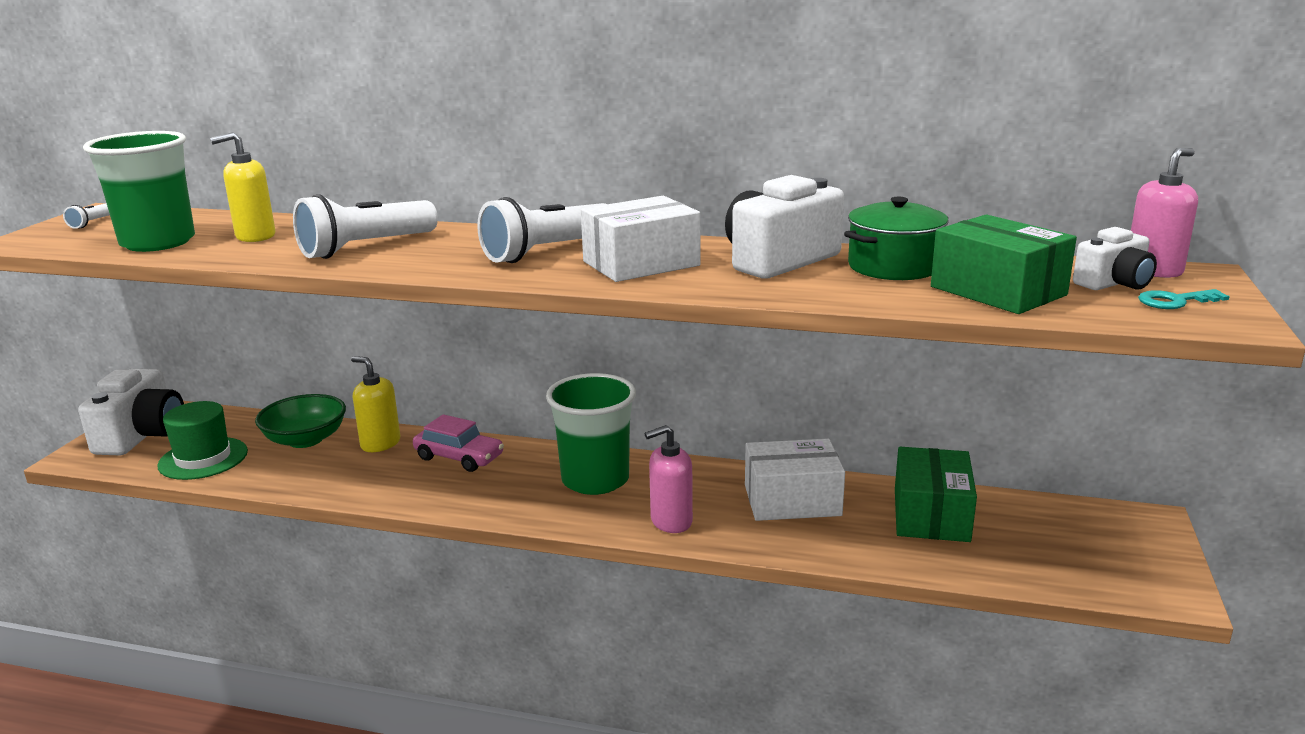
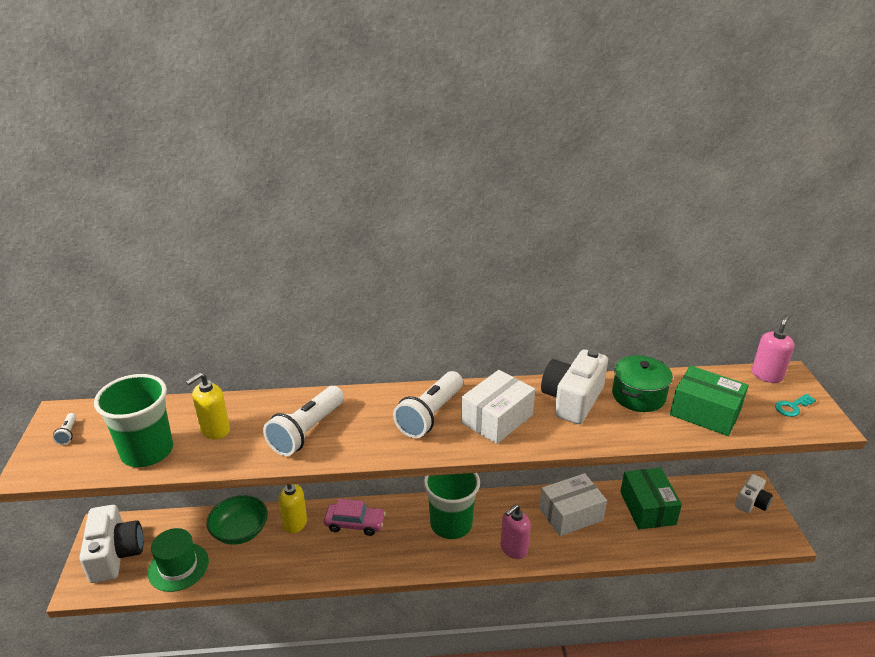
camera: 20 degrees left, 10 degrees up
white camera [1073,227,1157,290] -> white camera moved to [735,474,773,513]

